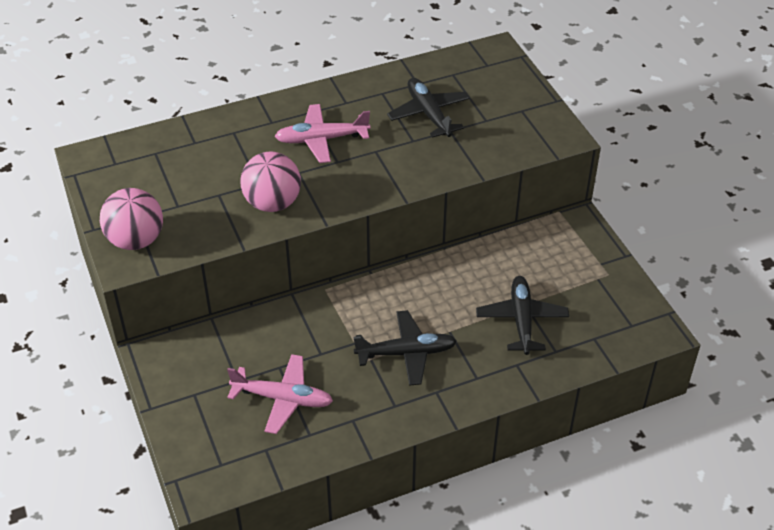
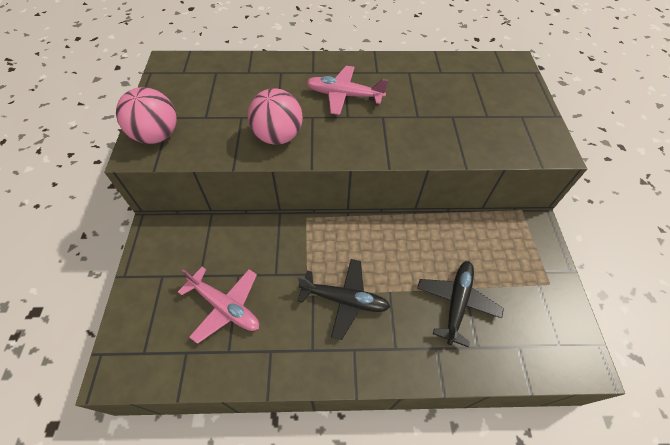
camera: 20 degrees right, 10 degrees up
black plane [387,78,469,138] -> none

